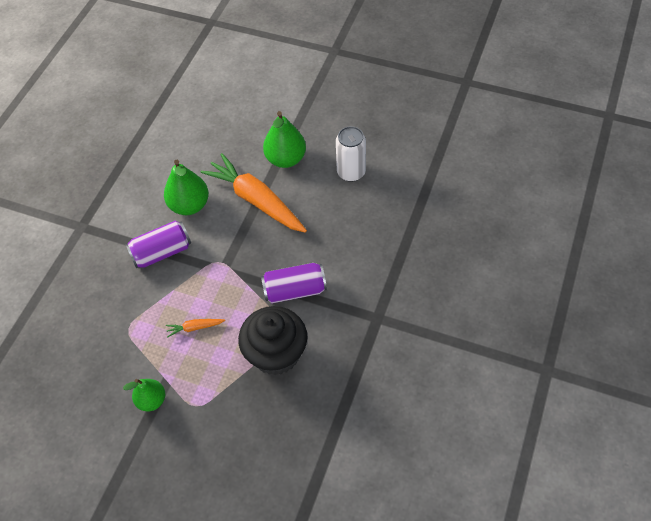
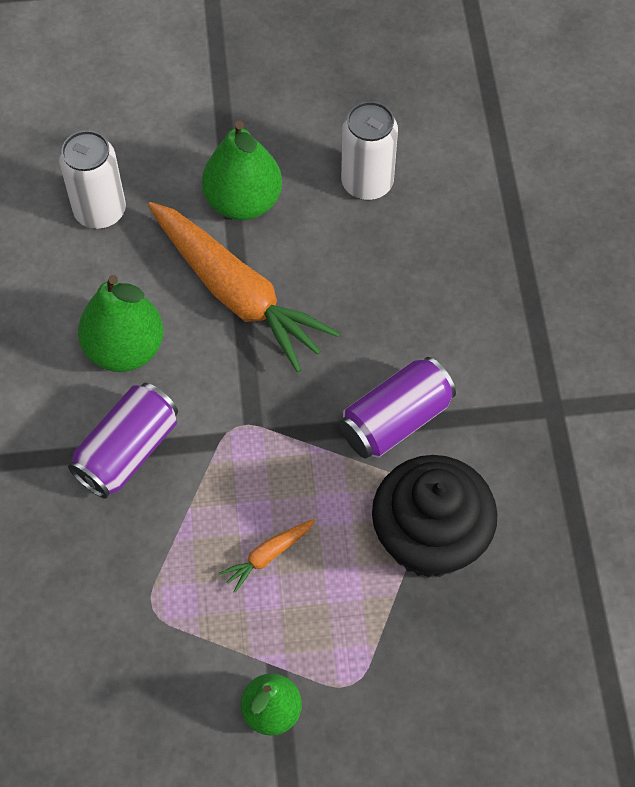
camera: 30 degrees left, 5 degrees up
orange carrot [200,153,307,233] -> orange carrot turned 150 degrees counterclockwise [148,202,340,372]
none -> white can [59,130,126,229]

